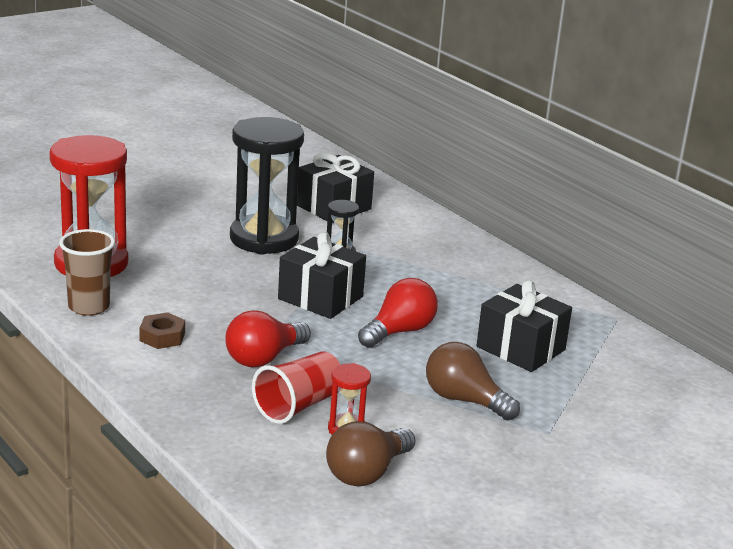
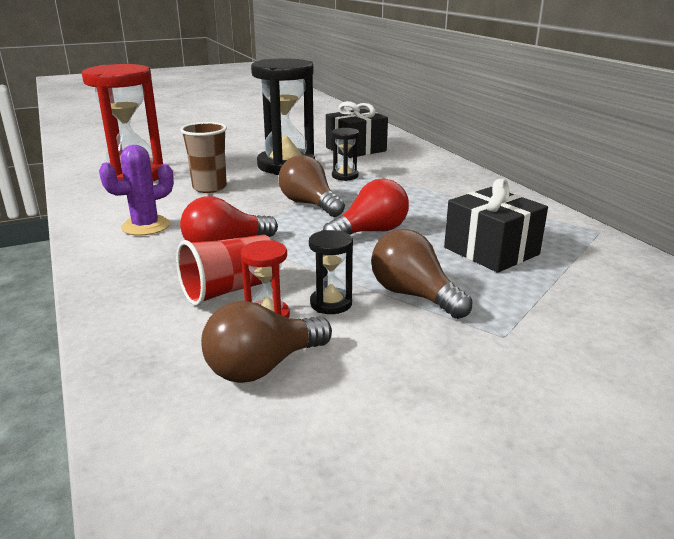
camera: 15 degrees right, 0 degrees up
brown cup [59,229,115,316] -> brown cup moved to [180,122,227,193]
brown nut [139,312,185,349] -> purple cactus [99,145,174,236]
black gift [278,232,366,319] -> brown light bulb [279,155,345,217]
none -> black hourglass [309,230,353,314]

